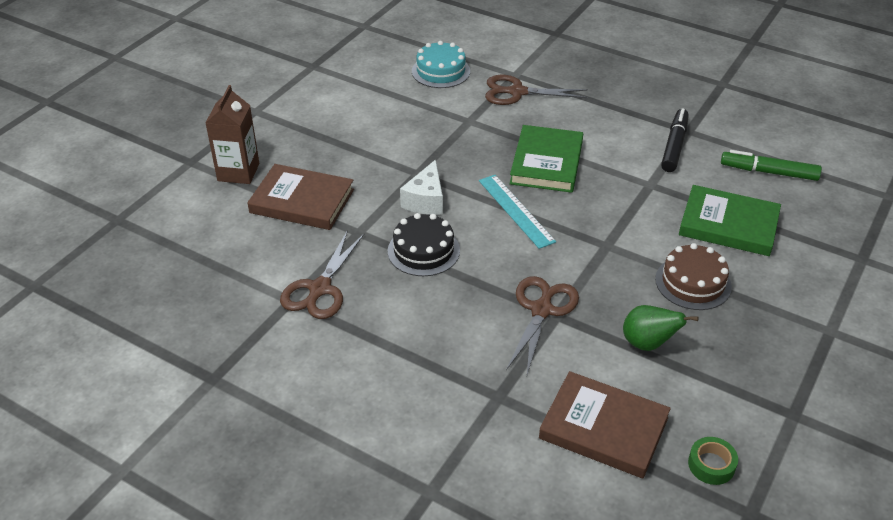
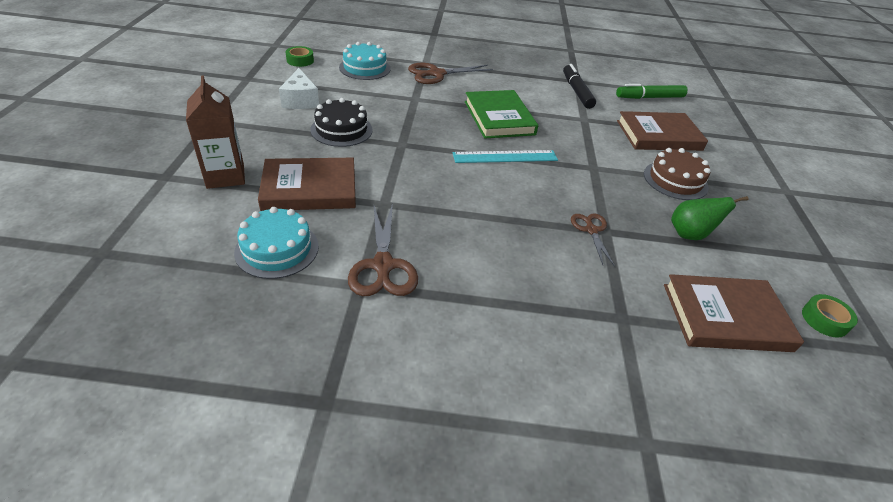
camera: 30 degrees left, 0 degrees up
black cake [387,213,460,276] -> black cake moved to [310,98,373,147]
white cheese [400,160,443,215] -> white cheese moved to [279,68,319,109]
turquoise ruler [479,175,556,249] -> turquoise ruler turned 45 degrees counterclockwise [452,150,558,163]
brown scissors [506,276,579,375] -> brown scissors [571,214,615,267], size x0.61
green book [679,185,781,256] -> brown book [617,111,708,151]
none -> turquoise cake [234,207,319,279]
none -> green tape [286,46,314,67]

